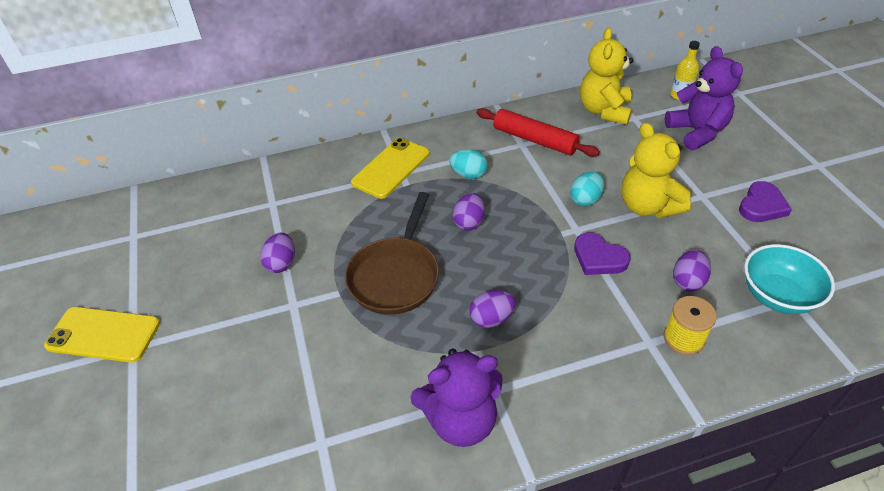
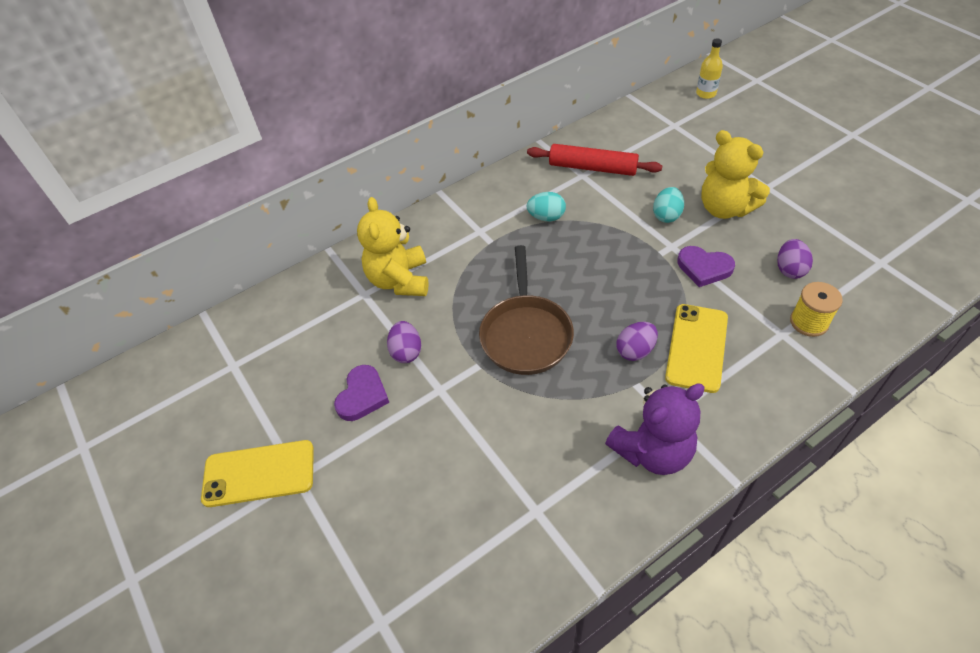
camera: 15 degrees left, 5 degrees up
yellow phone [351,138,429,199] -> yellow phone moved to [665,304,728,393]
purple egg [453,193,485,231] -> none
yellow teddy bear [580,28,634,125] -> yellow teddy bear moved to [357,197,429,296]
purple teddy bear [665,46,743,150] -> none
purple heart [739,181,792,222] -> purple heart moved to [334,365,389,421]
turquoise bowl [744,244,835,314] -> none

